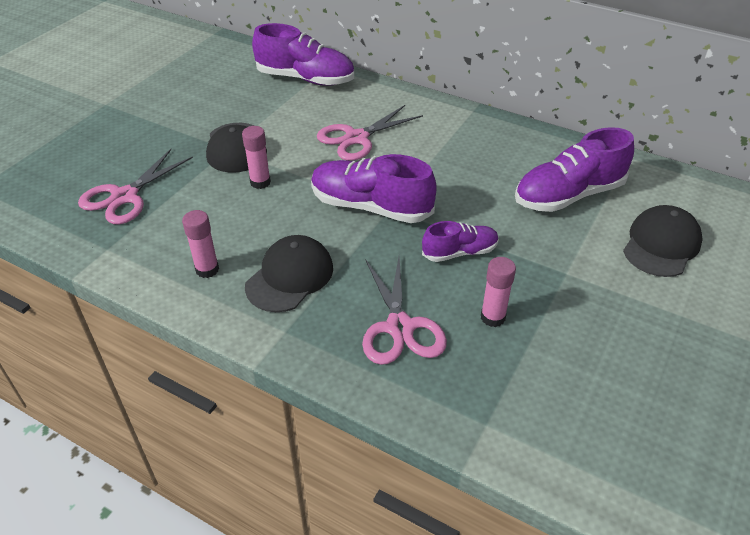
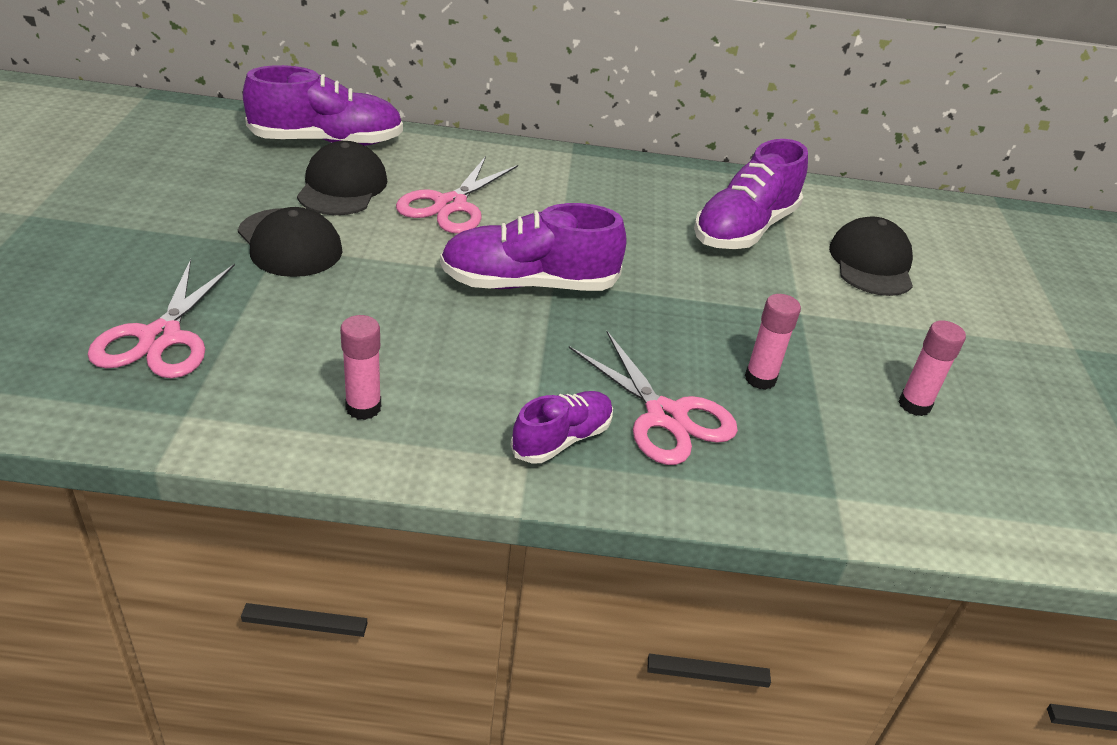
camera: 30 degrees left, 5 degrees down
pink glue stick [242,126,271,189] -> pink glue stick moved to [899,320,966,416]
black cap [245,235,333,312] -> black cap moved to [297,141,388,215]
purple shoe [422,221,499,262] -> purple shoe moved to [511,391,613,463]

